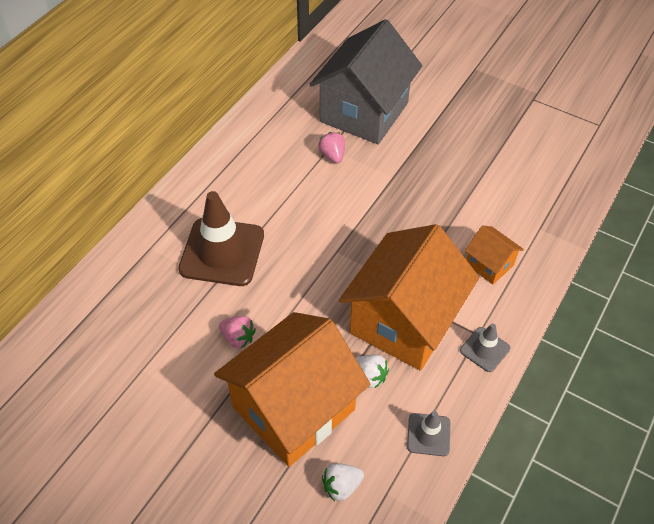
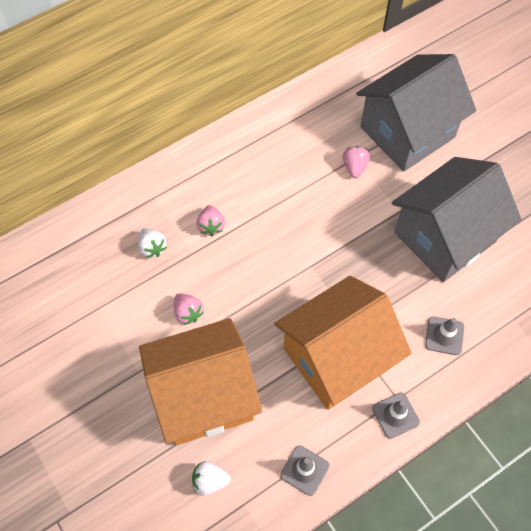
camera: 25 degrees right, 10 degrees up
brown traffic cone [178,191,264,286] -> pink strawberry [197,205,225,236]
white strawberry [355,355,389,389] -> white strawberry moved to [138,228,167,258]
orange house [465,226,524,285] -> grey traffic cone [425,316,464,355]
none -> grey house [392,157,522,282]

